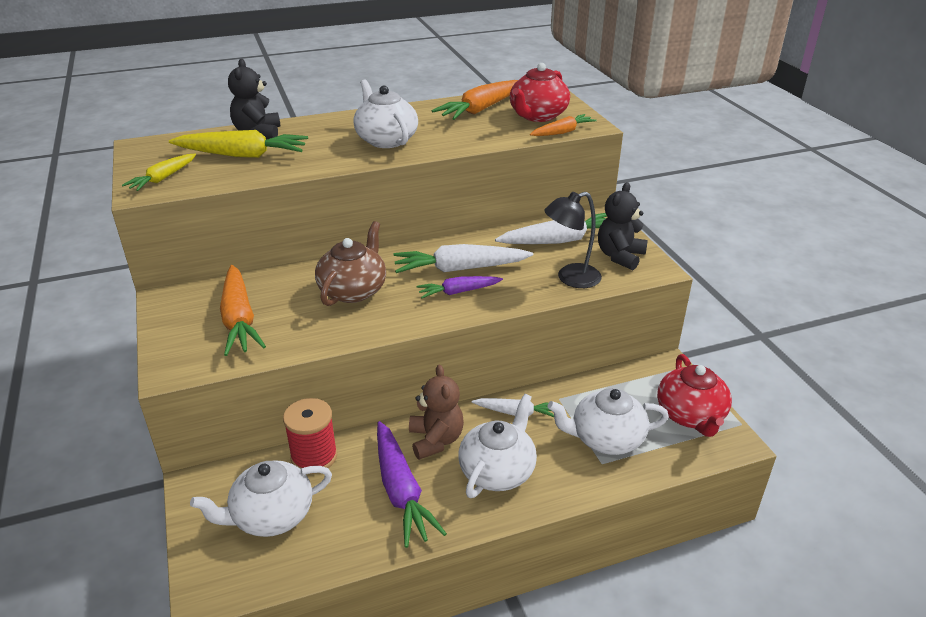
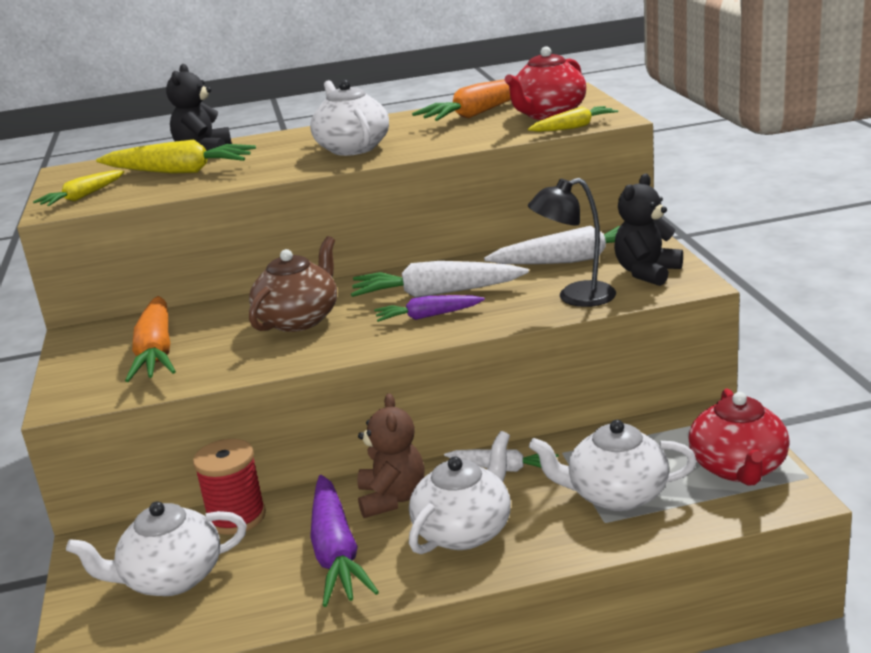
camera: 10 degrees right, 10 degrees down
orange carrot [530,114,597,136] -> yellow carrot [528,106,618,132]

